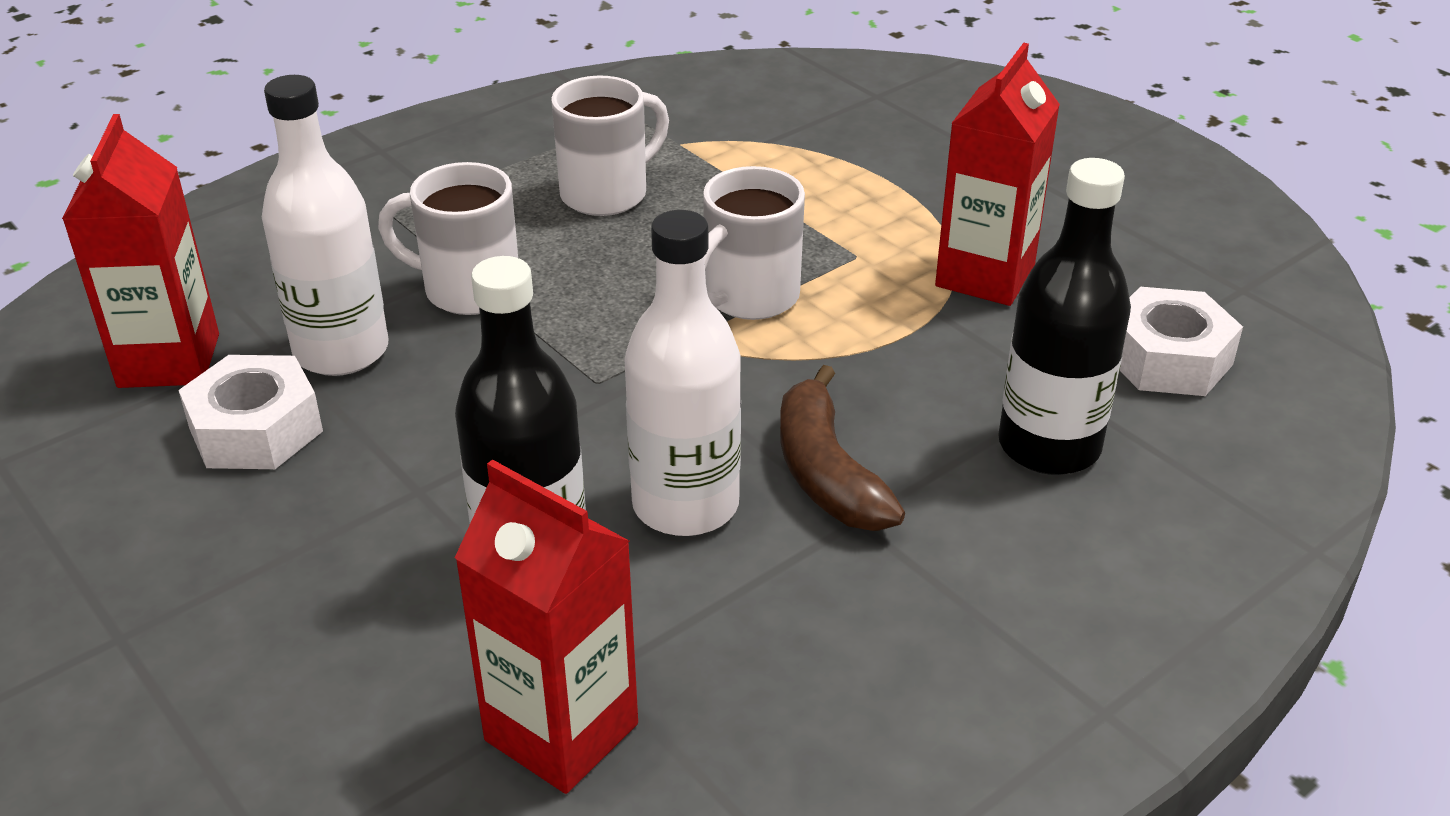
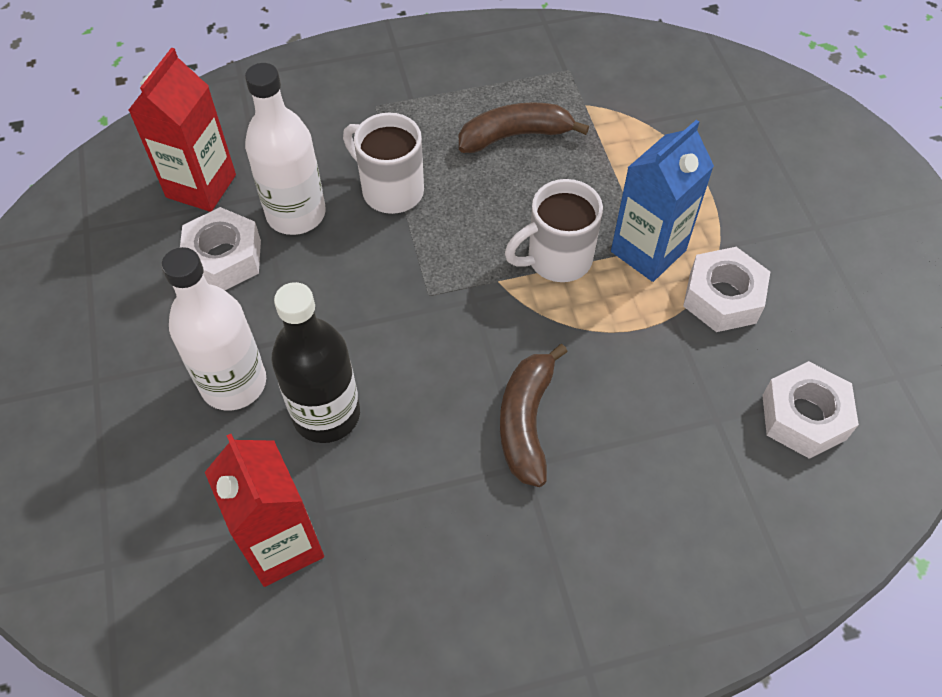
camera: 25 degrees right, 20 degrees up
white mug [551,76,669,216] -> brown banana [459,102,589,153]
white bottle [625,210,741,536] -> white bottle moved to [161,247,266,411]
red carton [935,43,1060,306] -> white nut [683,247,770,332]
black bottle [998,158,1131,475] -> none
none -> blue carton [611,120,714,282]

